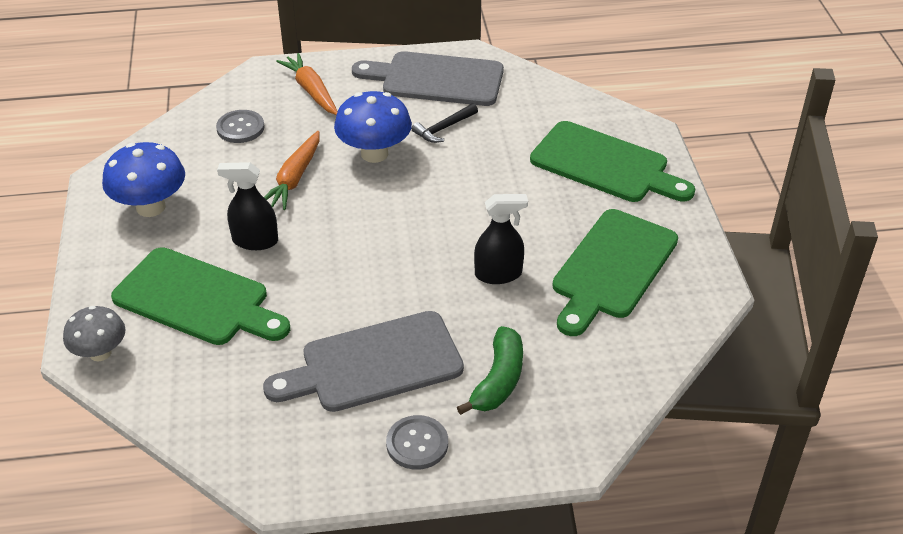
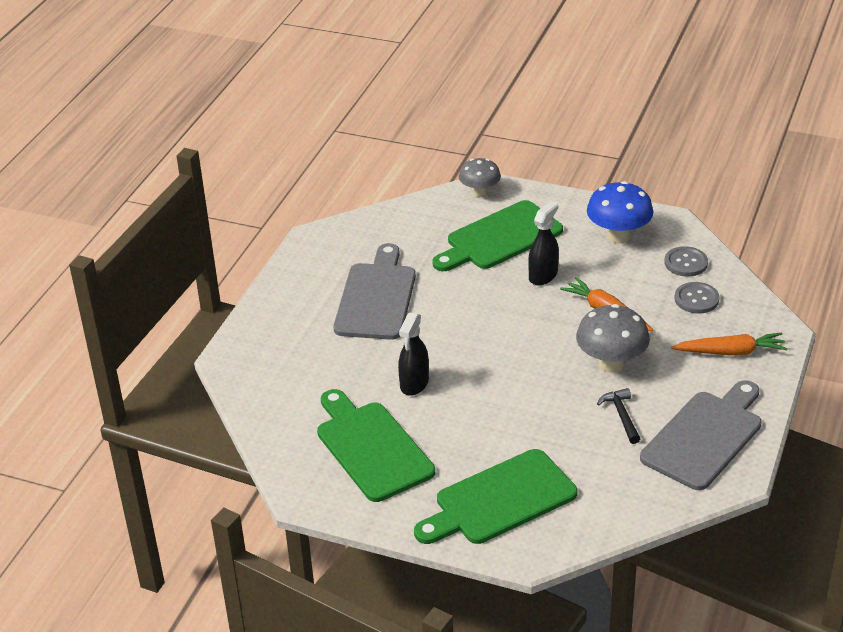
camera: 120 degrees right, 5 degrees down
blue mushroom [334,91,412,163] -> grey mushroom [576,304,650,372]
grey button [386,415,448,470] -> grey button moved to [664,246,708,276]
green banana [457,326,523,415] -> none

